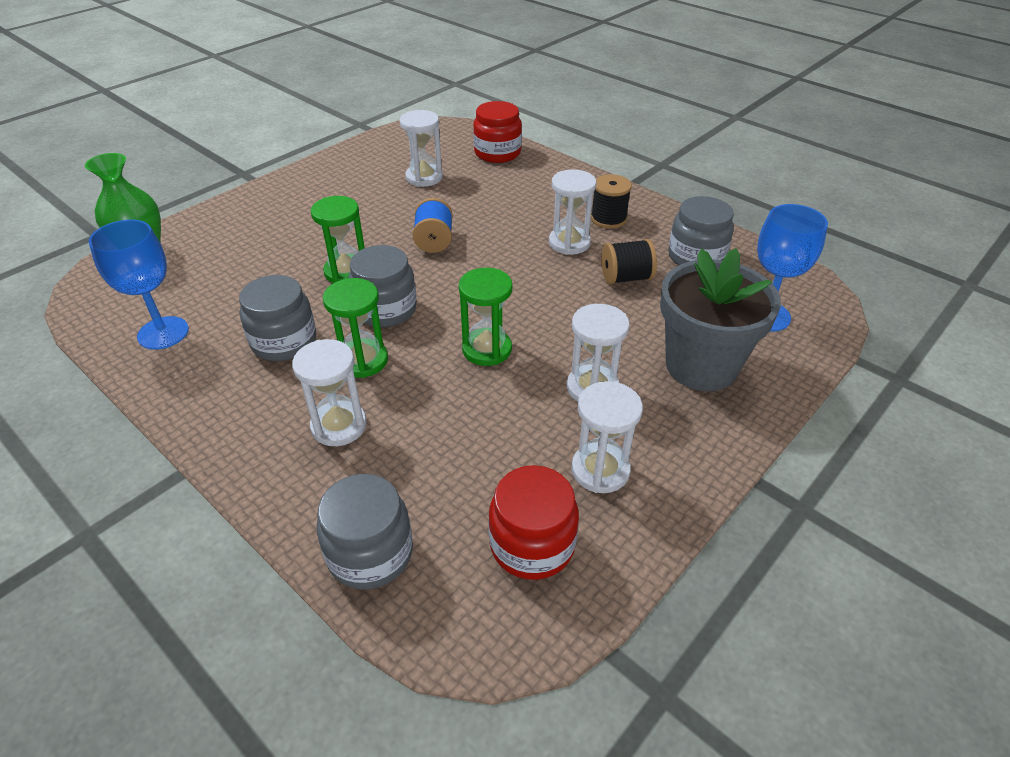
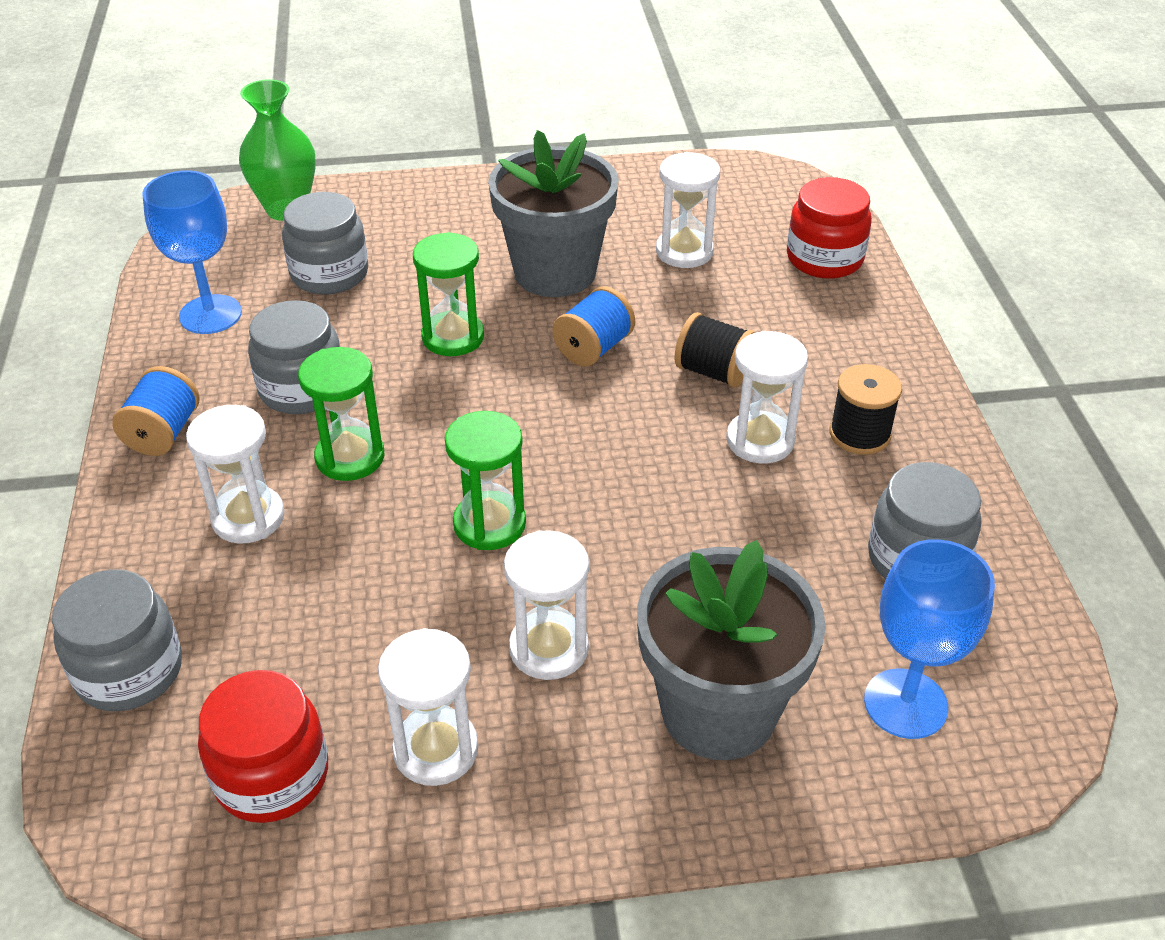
camera: 40 degrees right, 0 degrees up
grey jar [349,245,417,327] -> grey jar moved to [282,192,368,294]
black spool [601,239,657,285] -> black spool moved to [675,312,755,388]
none -> blue spool [112,366,200,456]
none -> grey flower pot [488,130,619,297]

